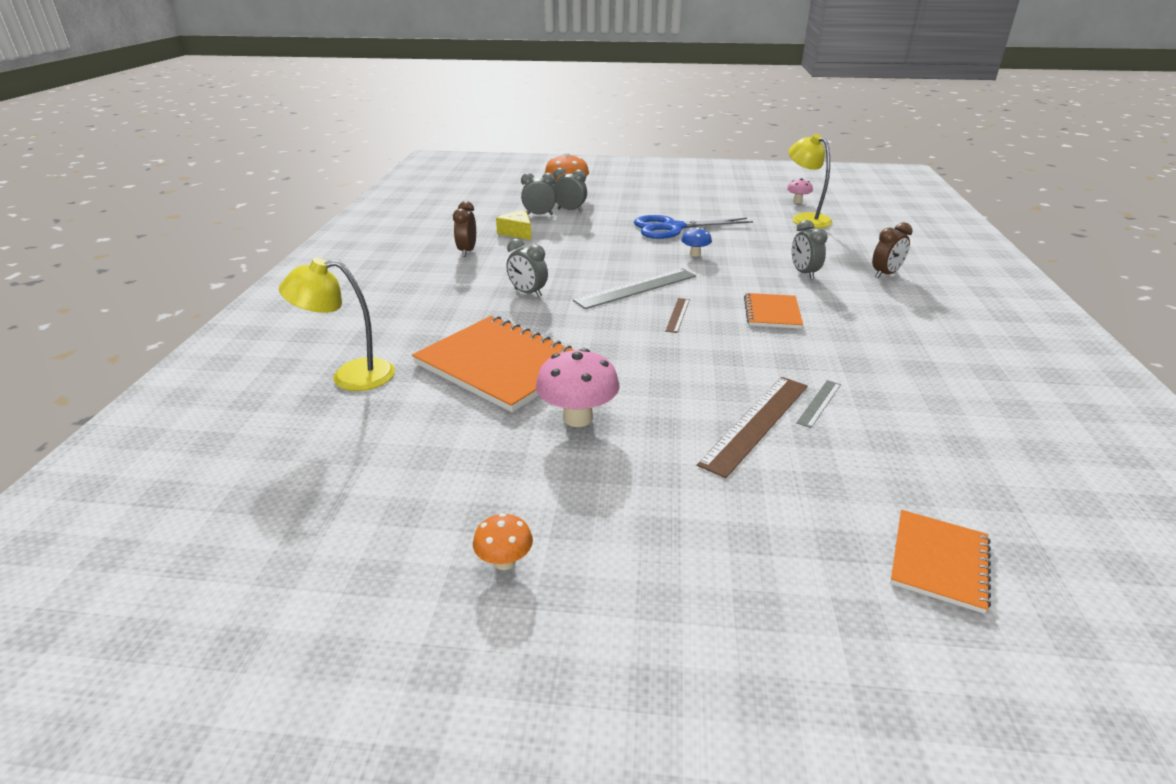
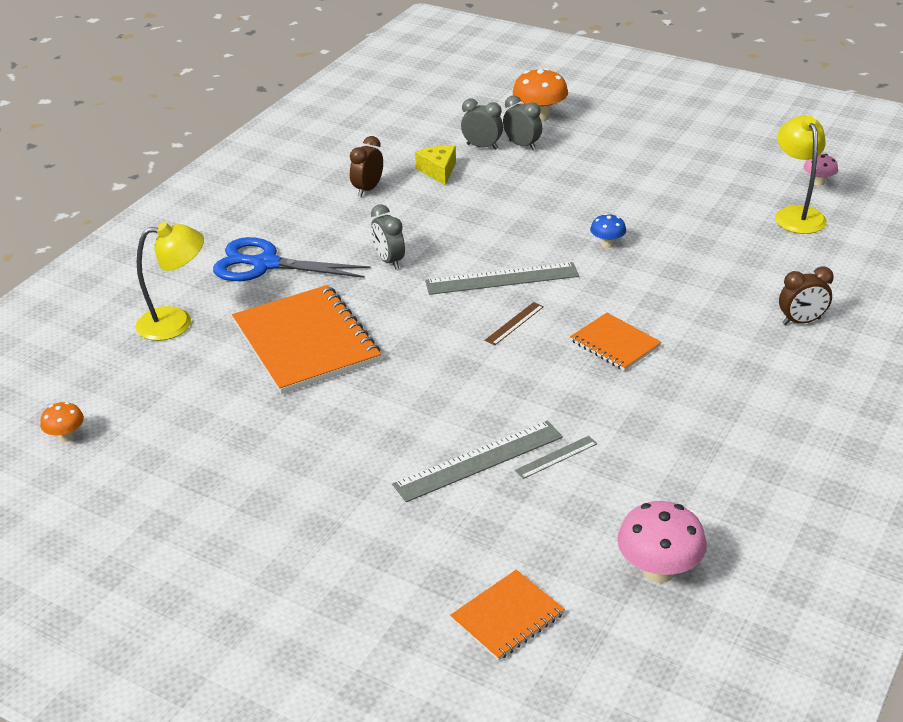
camera: 25 degrees right, 5 degrees up
yellow lamp [279,258,395,391] -> yellow lamp turned 150 degrees clockwise [136,222,204,341]
orange mushroom [473,513,533,570] -> orange mushroom moved to [40,402,84,442]
pink mushroom [536,348,620,427] -> pink mushroom moved to [617,501,707,583]
blue scissors [634,215,753,239] -> blue scissors moved to [213,237,370,281]
brown ruler [697,377,808,478] -> grey ruler [392,421,563,502]
orange notebook [744,293,803,329] -> orange notebook turned 75 degrees counterclockwise [570,313,662,371]
grey clock [792,220,828,279] -> none

